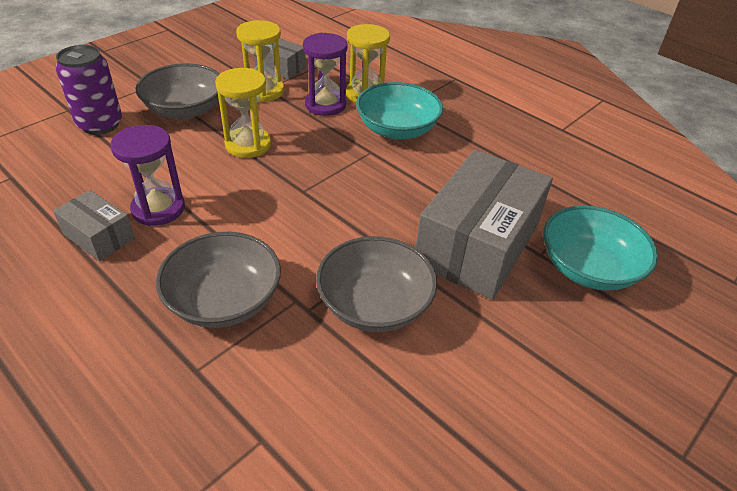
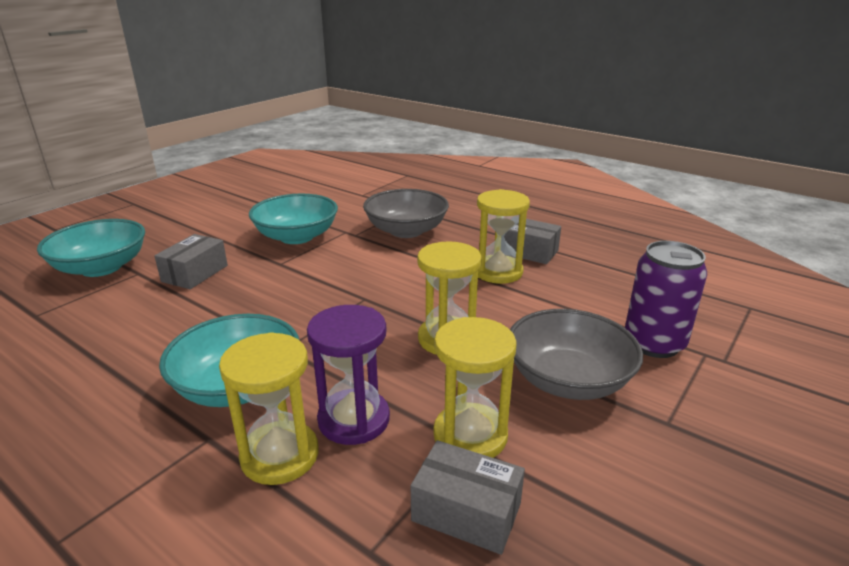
camera: 175 degrees right, 15 degrees down
purple hourglass [110,125,185,226] -> yellow hourglass [477,189,530,284]
grey bowl [316,236,437,332] -> turquoise bowl [249,194,338,244]
grey box [416,150,553,300] -> grey box [154,234,228,289], size x0.49

